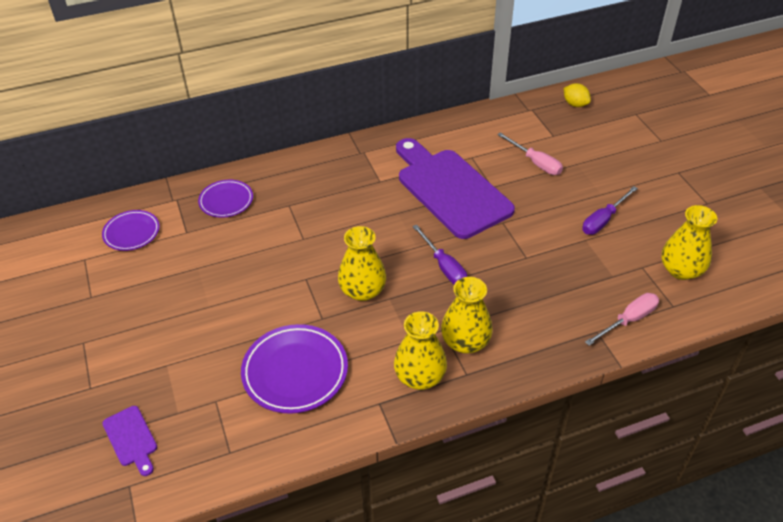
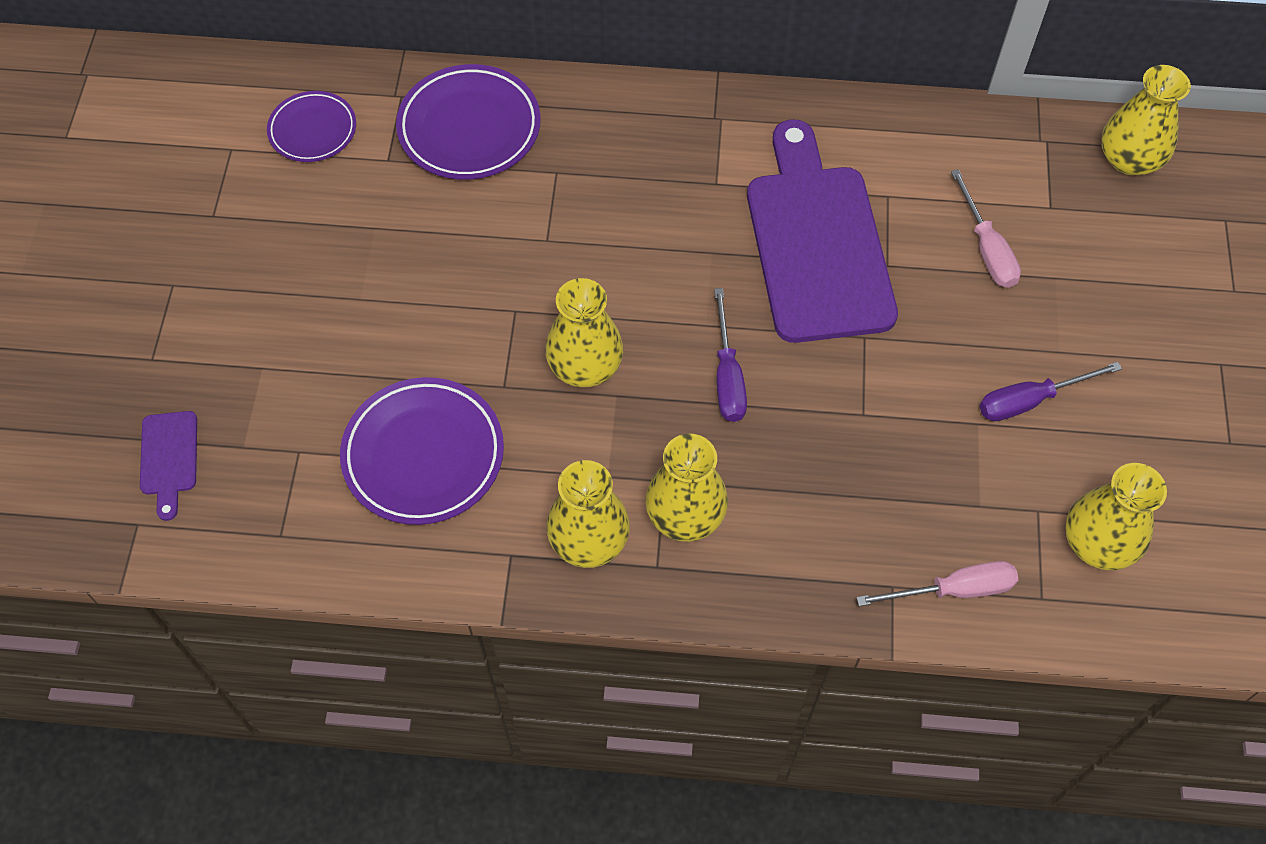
camera: 25 degrees right, 15 degrees up
purple plate [198,180,253,218] -> purple plate [396,64,541,180], size x1.62
yellow lemon [564,83,591,107] -> yellow vase [1101,65,1191,175]

